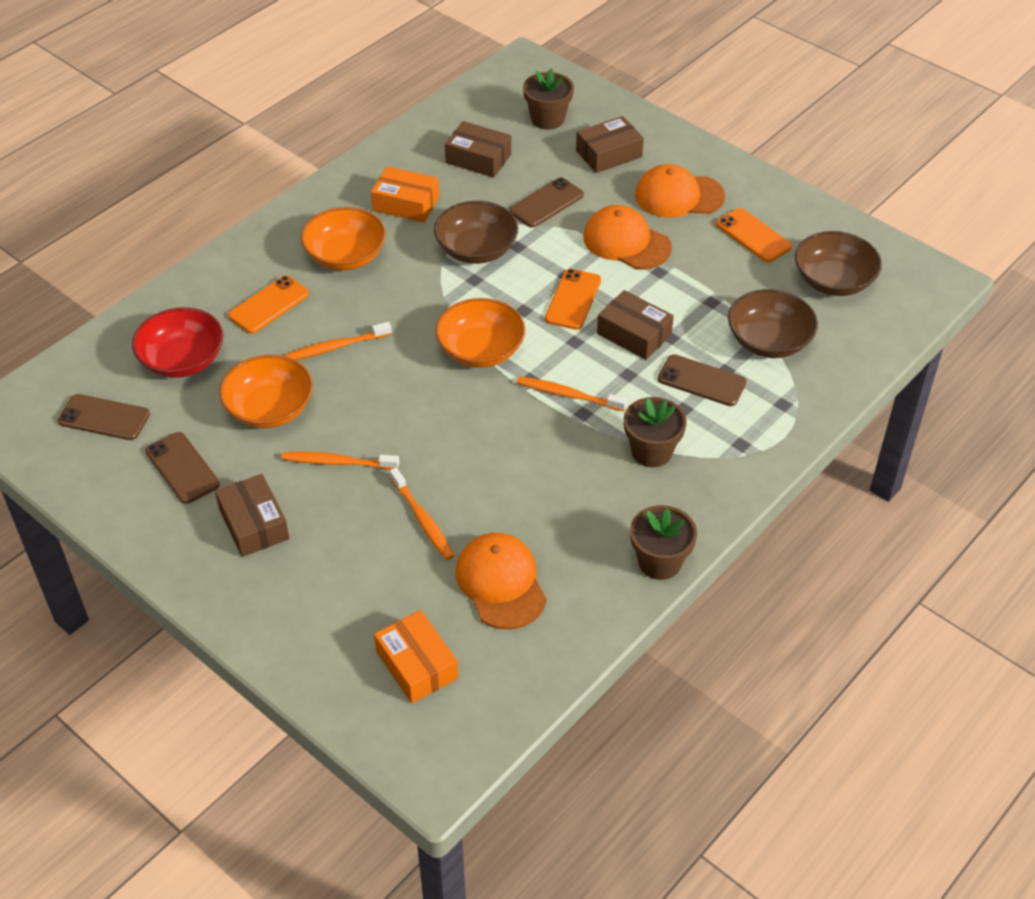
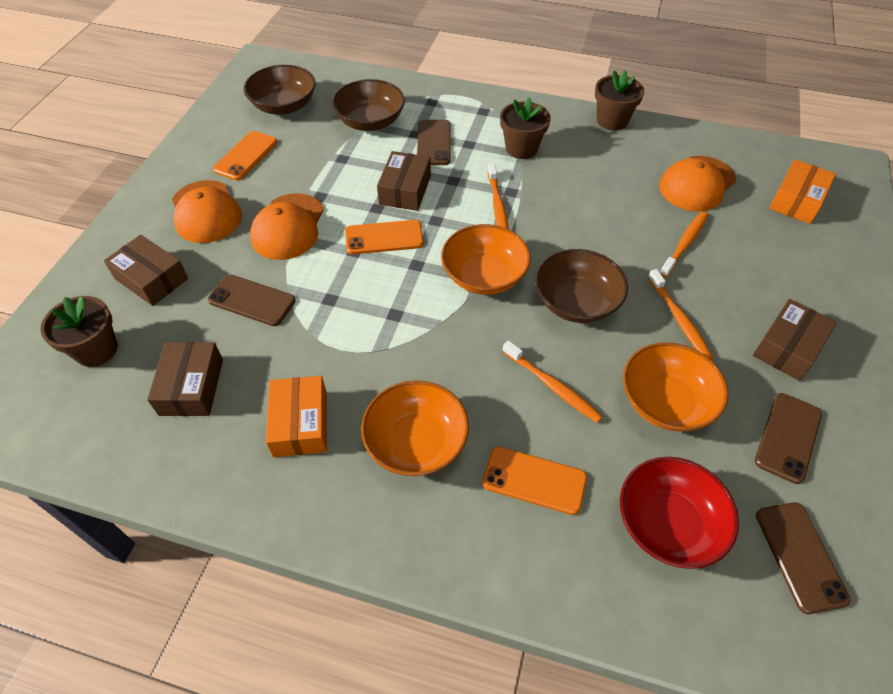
camera: 115 degrees left, 5 degrees up
brown bowl [434,201,518,264] -> brown bowl moved to [535,249,628,323]

